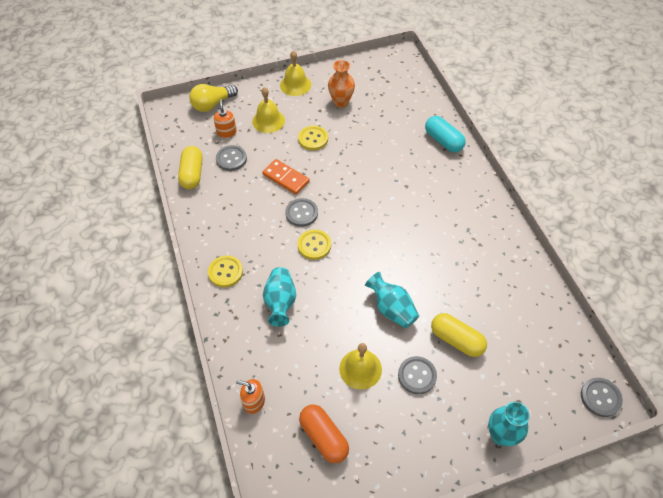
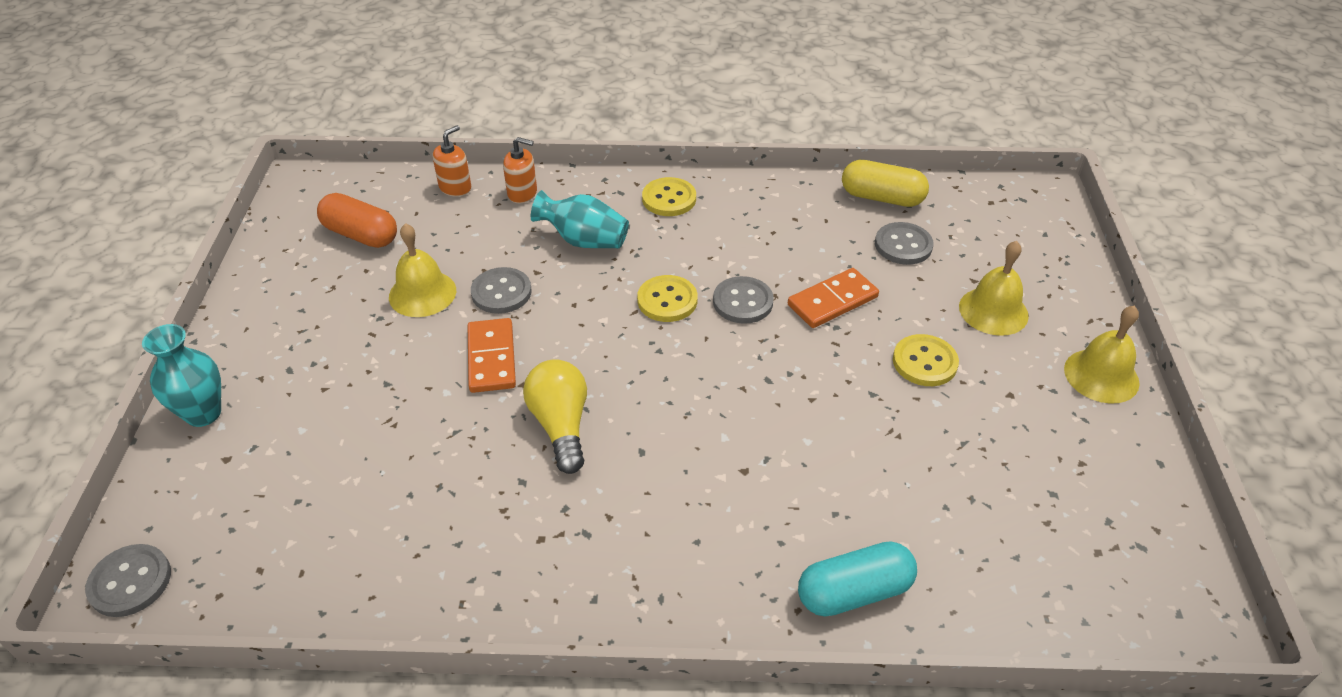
camera: 110 degrees right, 10 degrees down
yellow light bulb [189,84,238,112] -> yellow light bulb moved to [523,359,587,474]
orange soap dispenser [213,99,237,138] -> orange soap dispenser moved to [503,137,537,203]
orange capsule [299,405,349,463] -> orange capsule turned 45 degrees clockwise [317,193,397,248]
orange vase [328,60,355,108] -> none
turquoise vase [365,272,419,329] -> orange domino [468,318,516,393]
grey button [398,356,437,394] -> grey button moved to [471,267,532,314]
yellow capsule [431,313,487,357] -> none

